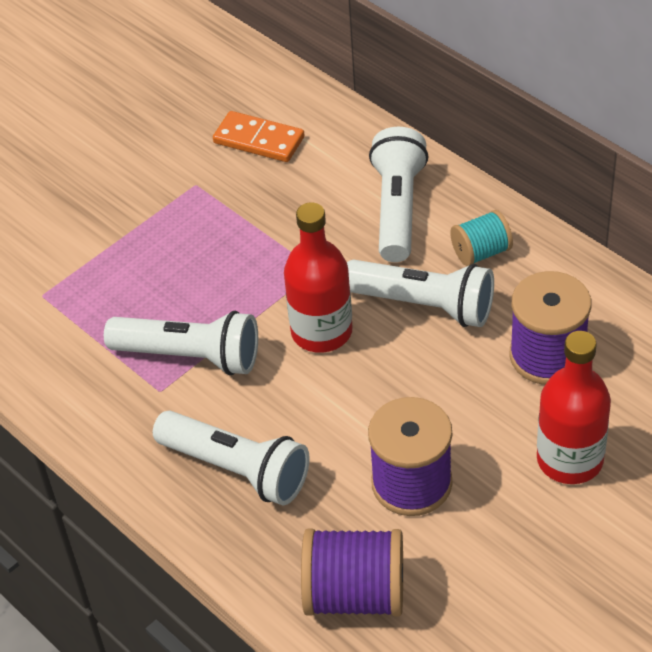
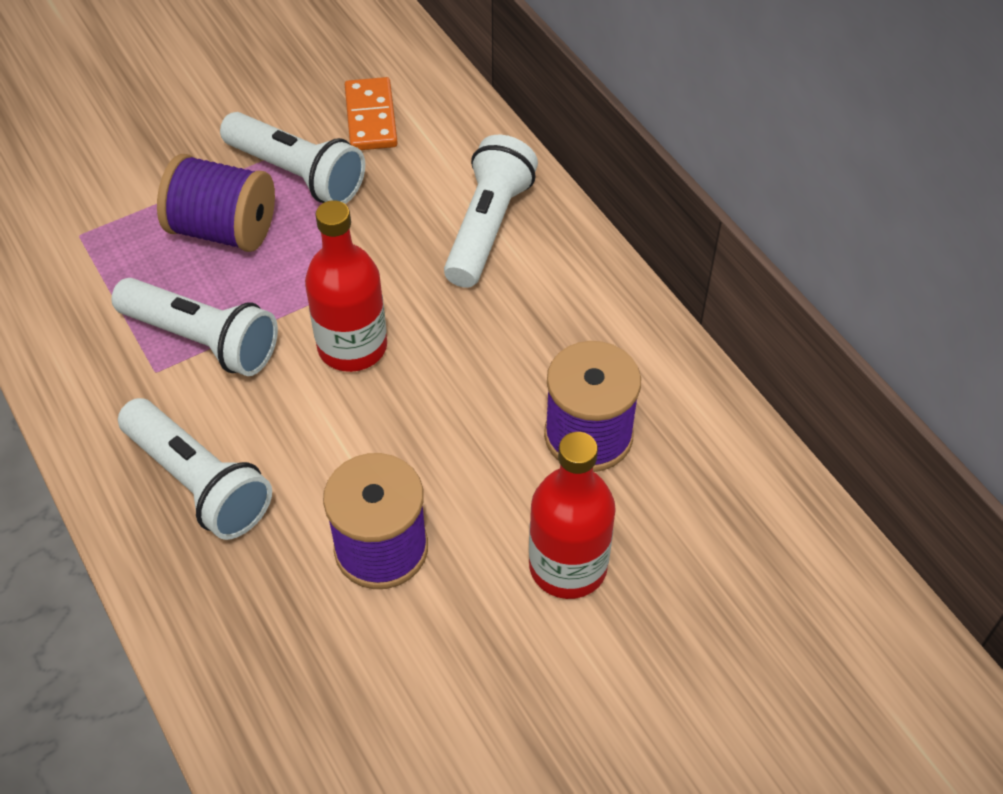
camera: 10 degrees right, 5 degrees up
orange domino [213,111,304,162] -> orange domino turned 45 degrees clockwise [345,77,398,150]
purple spool [301,528,403,616] -> purple spool moved to [157,154,275,252]
white flashlight [347,260,494,327] -> white flashlight moved to [220,112,365,204]
turquoise spool [450,210,513,266] -> none

